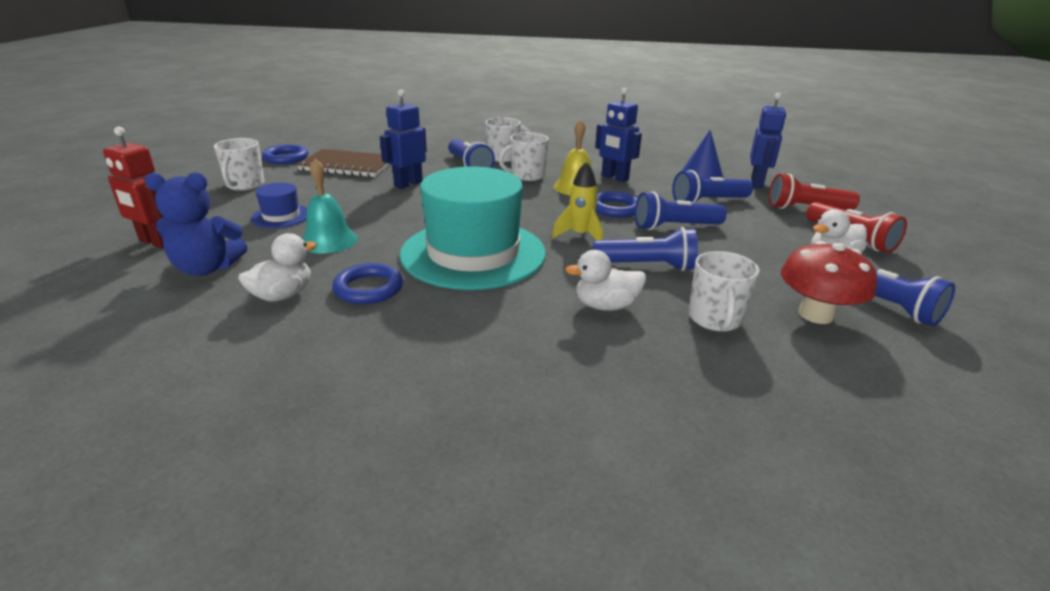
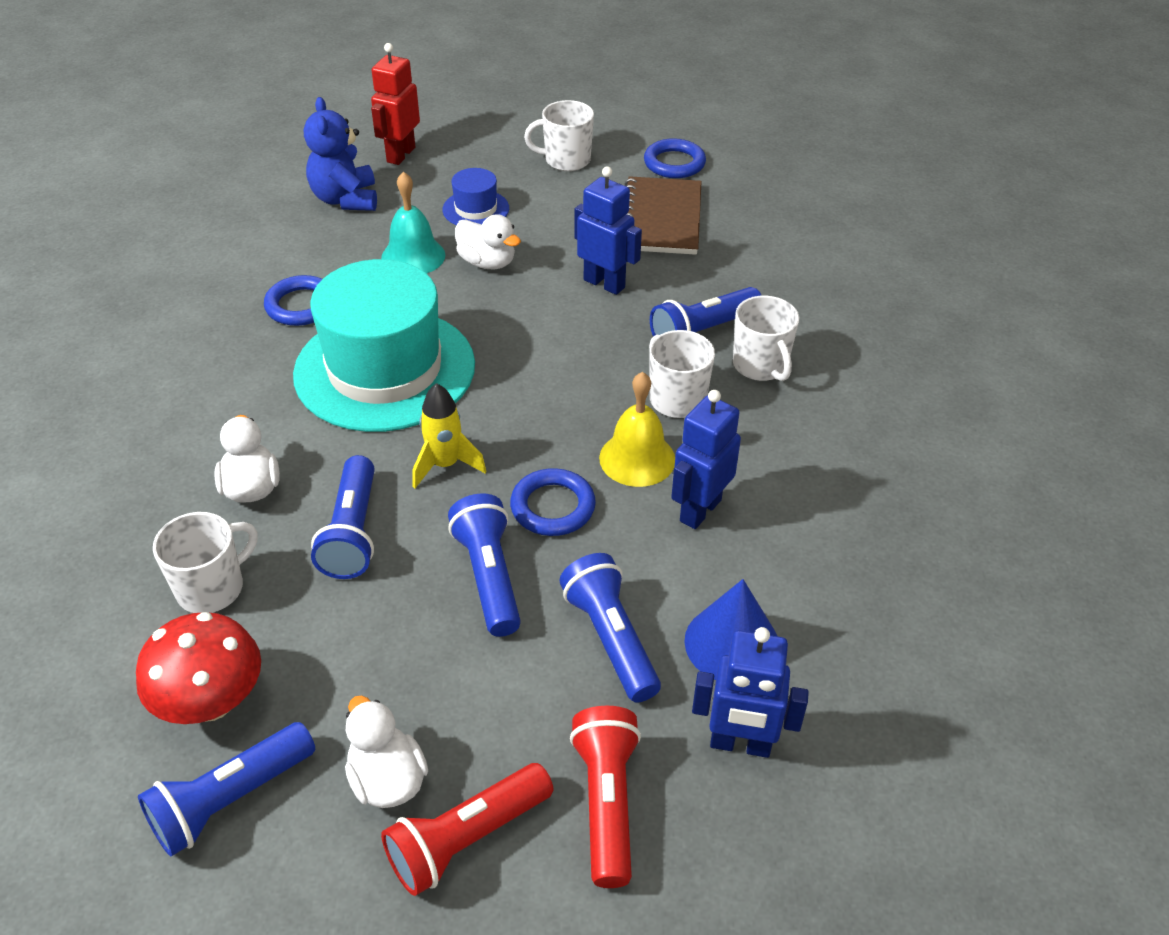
camera: 85 degrees right, 15 degrees up
white duck [238,233,317,302] -> white duck moved to [455,214,521,269]
white mug [689,251,760,332] -> white mug turned 135 degrees clockwise [153,512,258,613]

